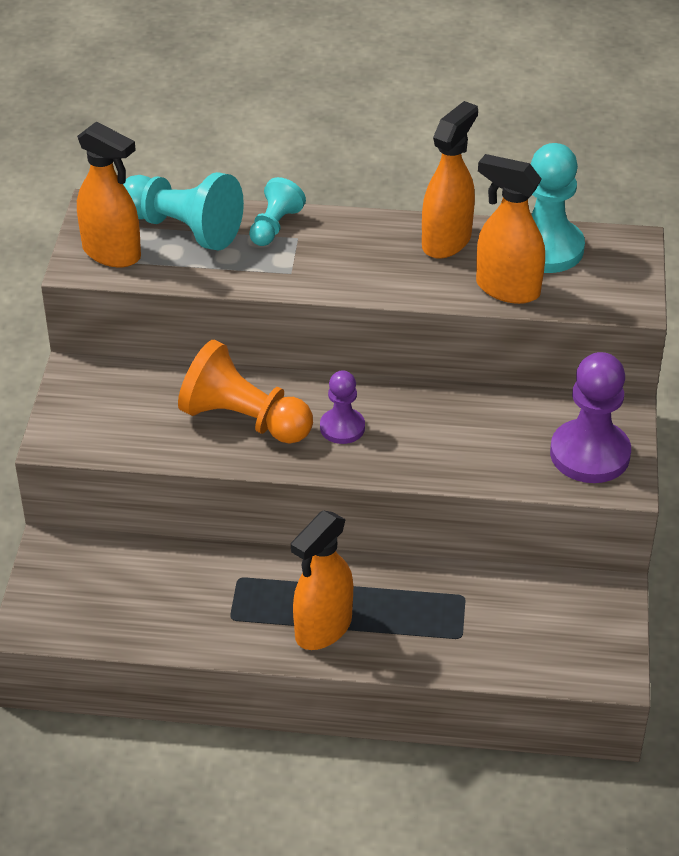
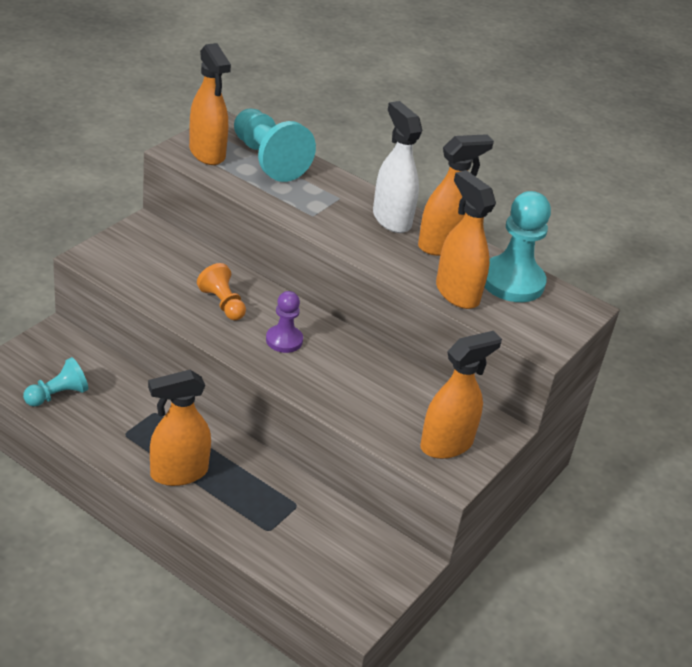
camera: 25 degrees right, 5 degrees down
orange pawn [178,340,313,444] -> orange pawn [197,263,246,321], size x0.57
turquoise pawn [249,177,306,246] -> turquoise pawn moved to [23,357,88,407]
purple pawn [550,352,631,483] -> orange spray bottle [420,331,502,459]
none -> white spray bottle [373,101,422,233]

